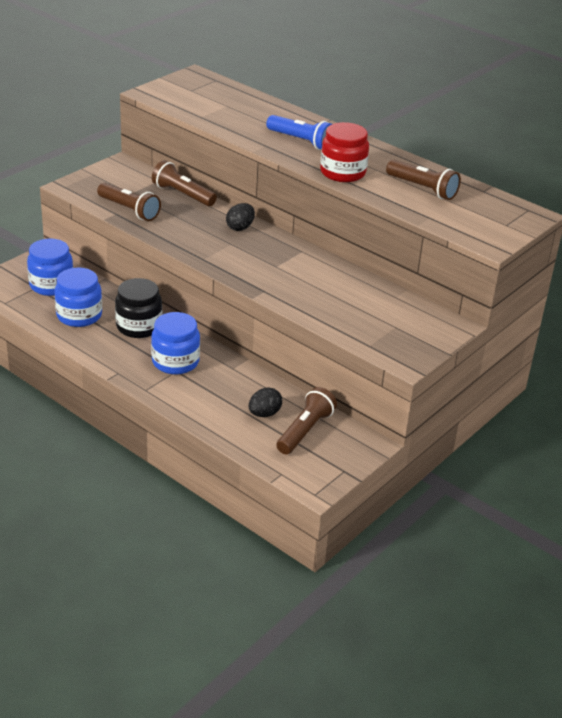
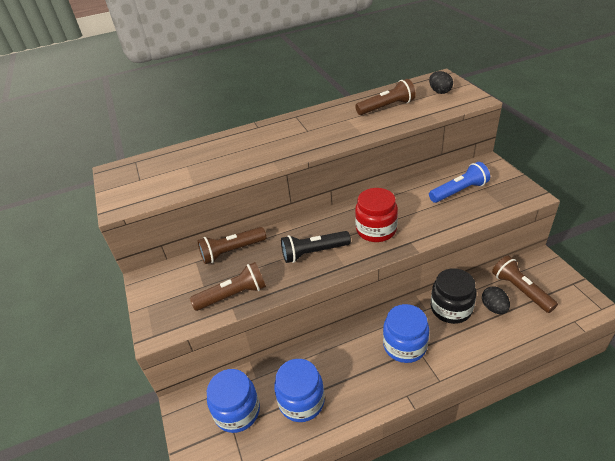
camera: 55 degrees left, 5 degrees up
black jar [115,278,162,338] -> black jar moved to [431,268,477,324]
black egg [226,203,255,231] -> black egg moved to [429,71,453,94]
blue flashlight [266,115,332,150] -> blue flashlight moved to [429,162,490,203]
red jar [320,122,369,182] -> red jar moved to [355,188,398,242]
none -> black flashlight [281,231,351,263]

